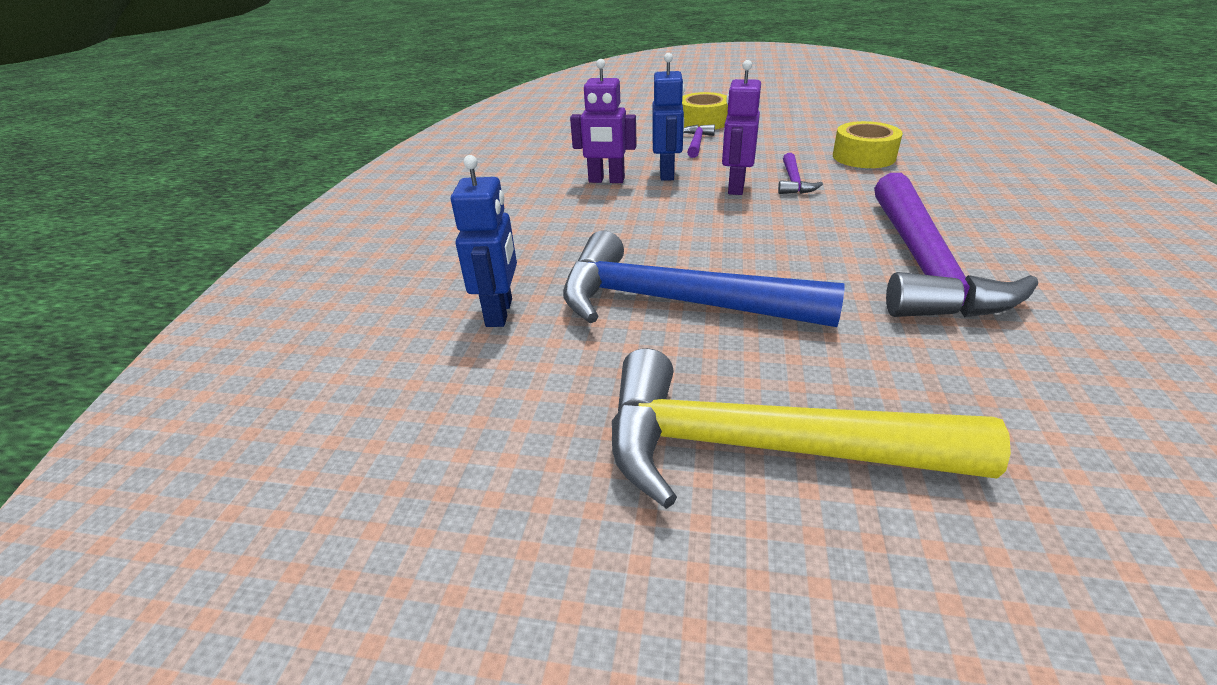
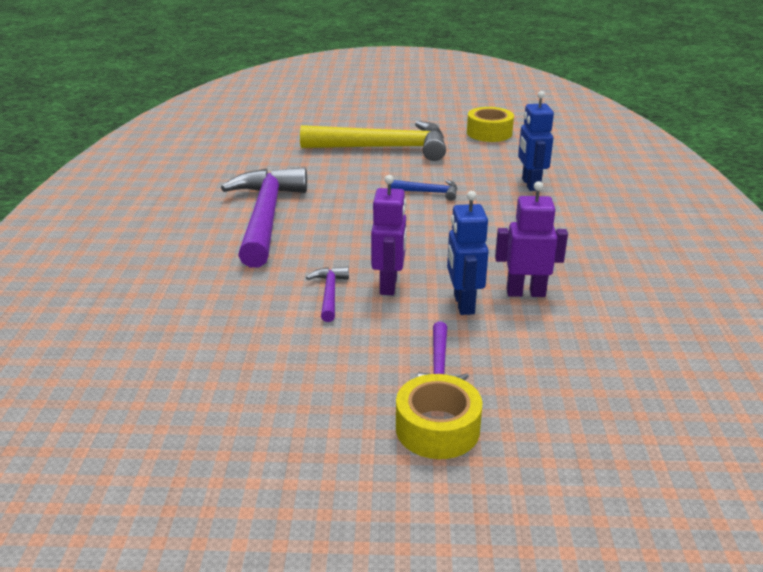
camera: 170 degrees right, 5 degrees down
blue hammer [563,231,845,327] -> blue hammer [391,180,457,201], size x0.42
yellow tape [833,121,903,168] -> yellow tape moved to [467,107,514,142]

